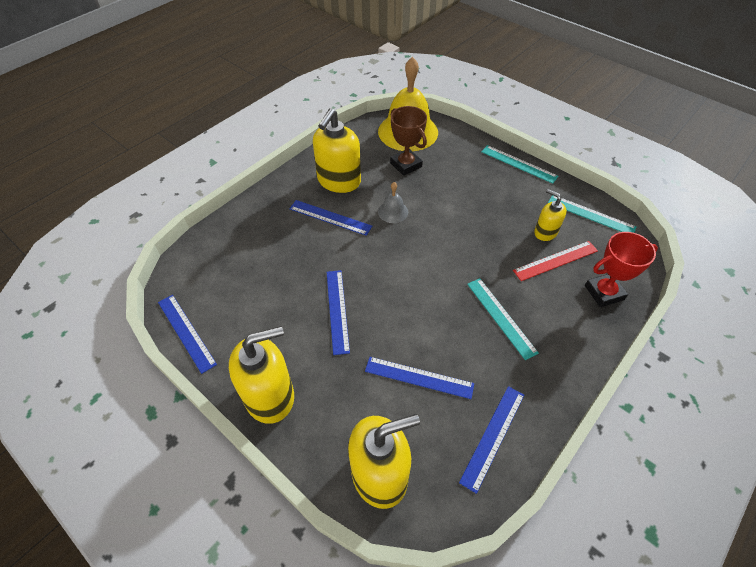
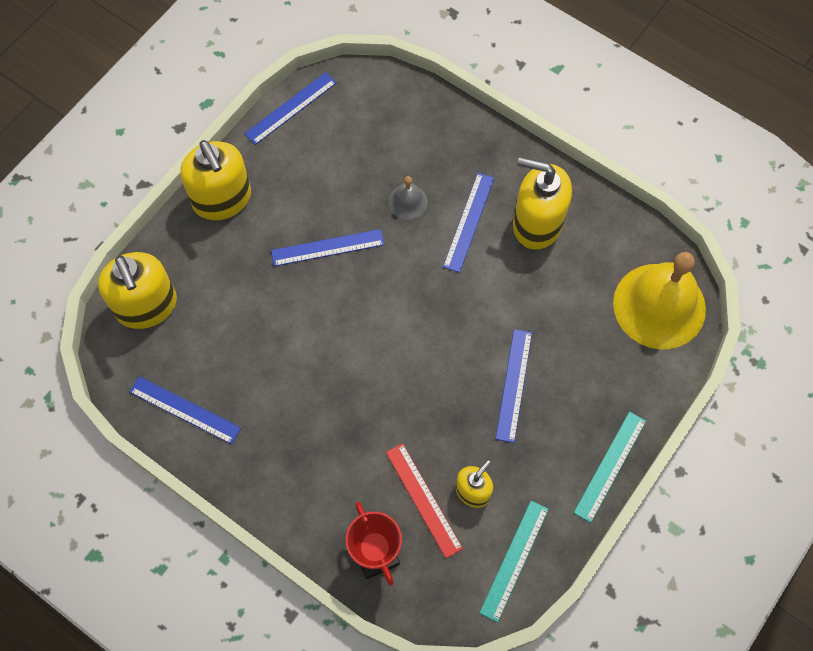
camera: 85 degrees right, 15 degrees up
blue ruler [365,357,474,399] -> blue ruler moved to [496,329,532,443]
grey bell [378,182,408,223] -> grey bell moved to [388,176,428,220]
brown trophy [390,106,427,176] -> none
turquoise ruler [467,278,539,360] -> none

